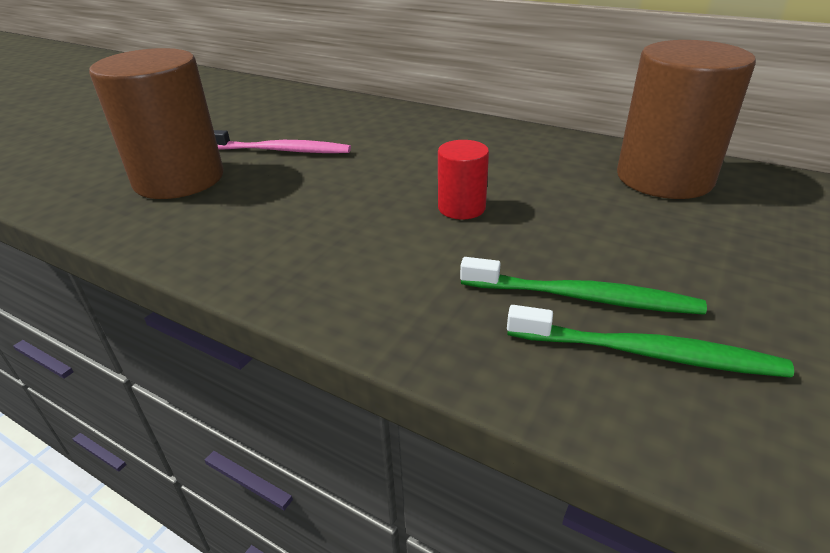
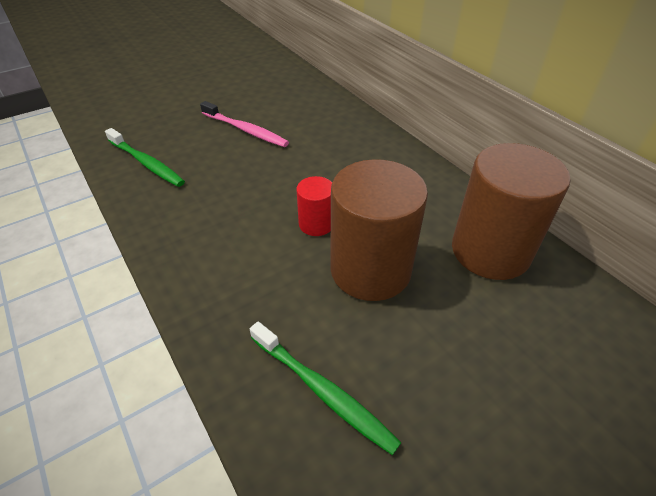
camera: 25 degrees right, 10 degrees up
brown cylinder [89,48,224,199] -> brown cylinder moved to [330,159,428,301]
green toothbrush [460,257,707,315] -> green toothbrush moved to [105,128,185,187]

